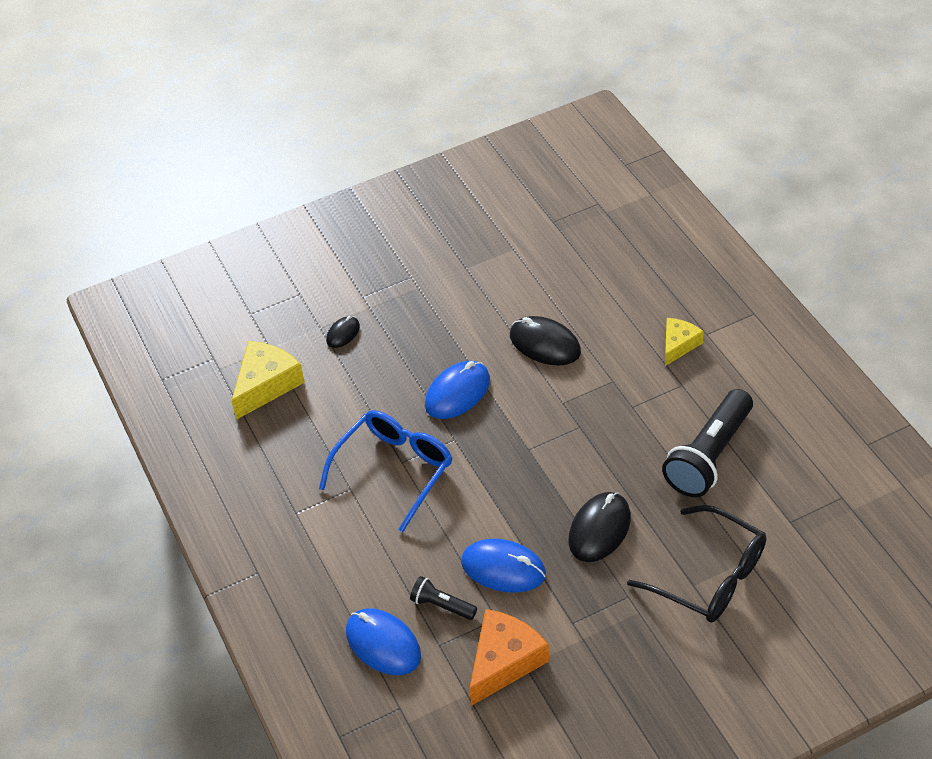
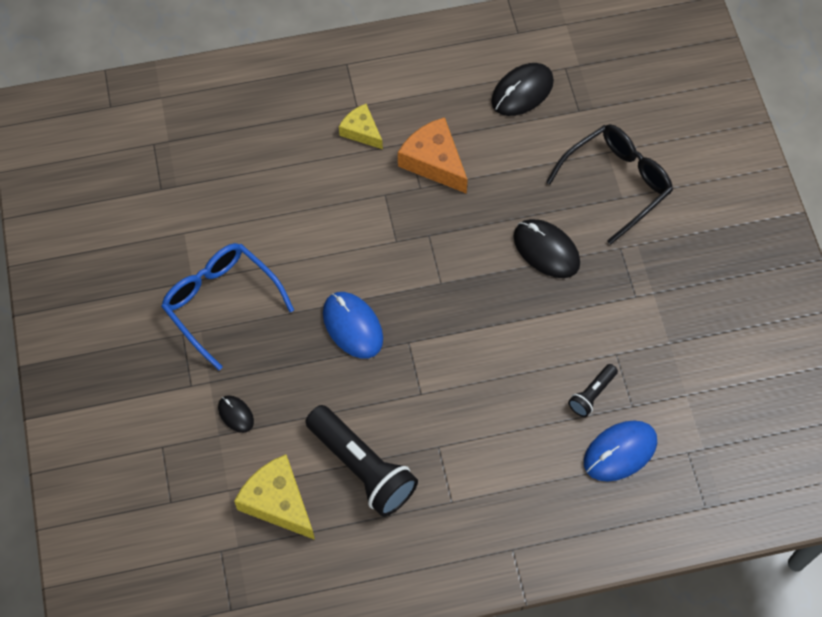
camera: 80 degrees left, 15 degrees up
blue glasses [319,410,452,532] -> blue glasses moved to [161,243,294,370]
blue mouse [461,539,546,593] -> none
orange cheese [469,609,549,706] -> orange cheese moved to [398,117,468,194]
black mouse [510,316,581,366] -> black mouse moved to [491,63,554,116]
black flashlight [662,389,753,497] -> black flashlight moved to [305,405,418,517]

